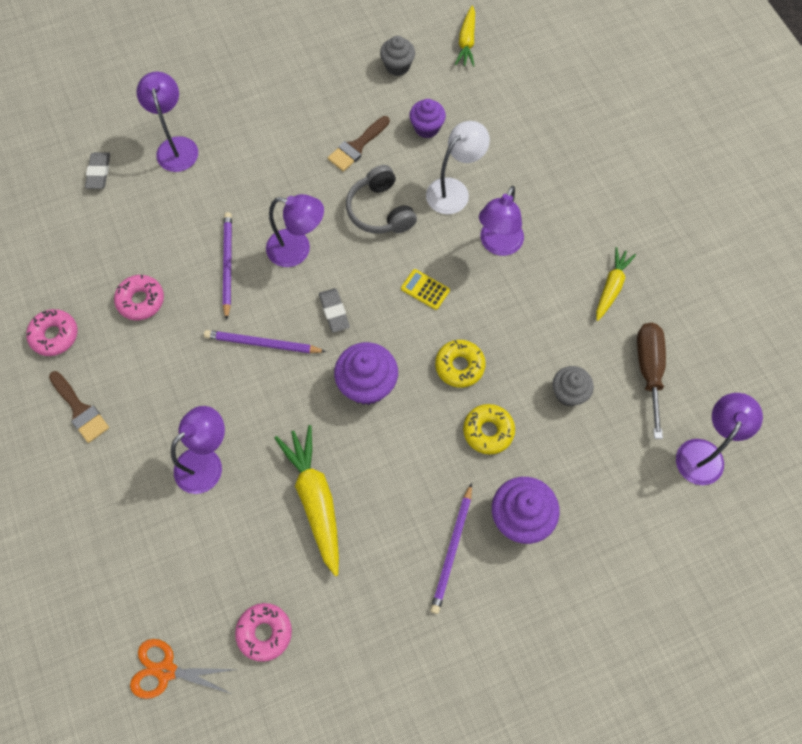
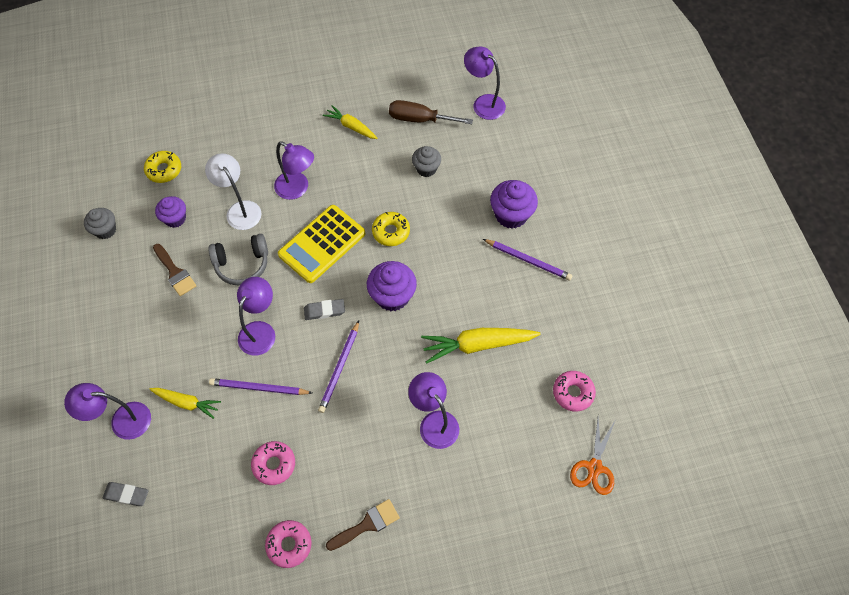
camera: 80 degrees left, 5 degrees down
yellow calculator [401,269,450,310] -> yellow calculator [278,205,365,283], size x2.30
yellow carrot [455,5,475,67] -> yellow carrot moved to [149,388,221,419]
yellow donut [463,404,515,455] -> yellow donut moved to [144,151,181,183]

